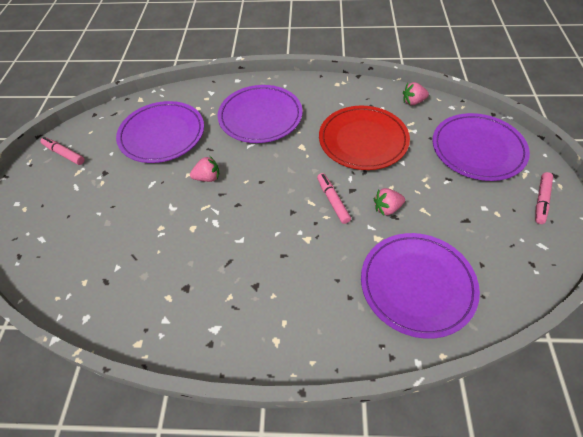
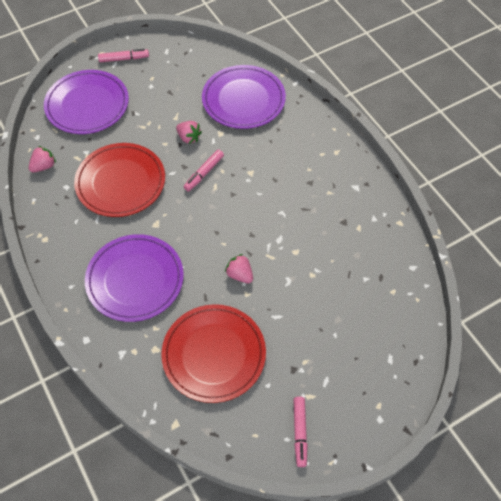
camera: 125 degrees left, 5 degrees up
purple plate [116,101,204,163] -> red plate [161,304,266,403]
pink strawberry [403,82,429,105] -> pink strawberry turned 90 degrees counterclockwise [29,146,56,173]

